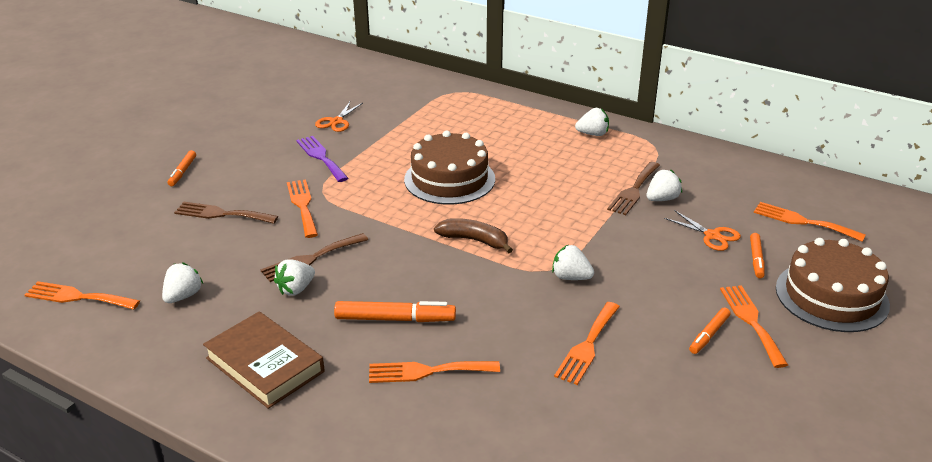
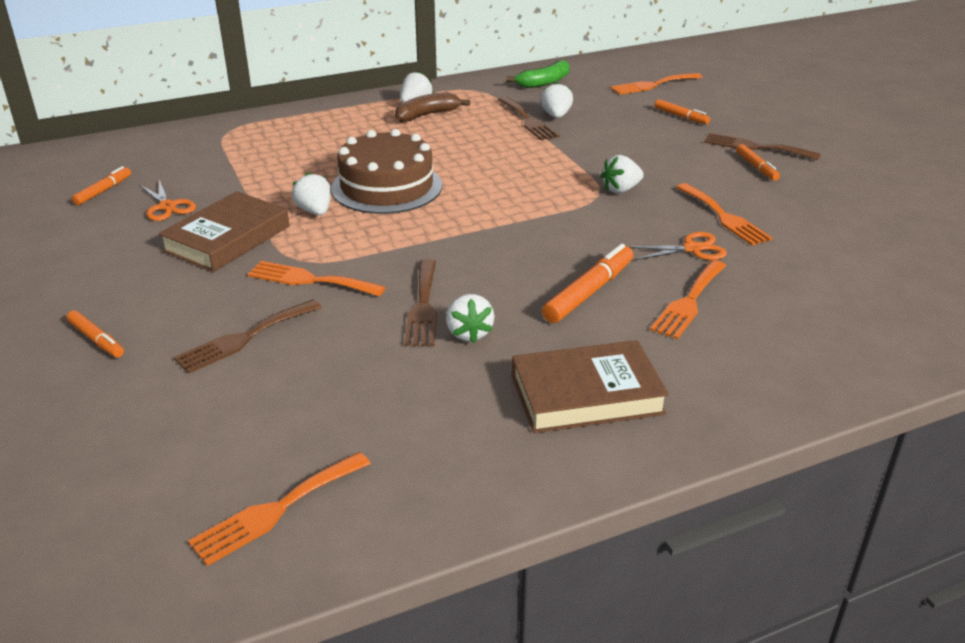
camera: 55 degrees left, 0 degrees up
white strawberry [162,262,203,303] -> white strawberry moved to [292,172,331,215]
purple fork [296,136,348,182] -> brown book [158,191,289,272]
brown banana [434,218,513,253] -> brown banana moved to [395,92,470,122]
orange scissors [664,210,741,251] -> orange scissors moved to [630,232,727,260]
orange fork [720,285,788,368] -> brown fork [704,133,821,160]
brown cake [776,238,890,332] -> none
none -> orange marker [72,166,131,205]
none -> green banana [506,60,570,88]

